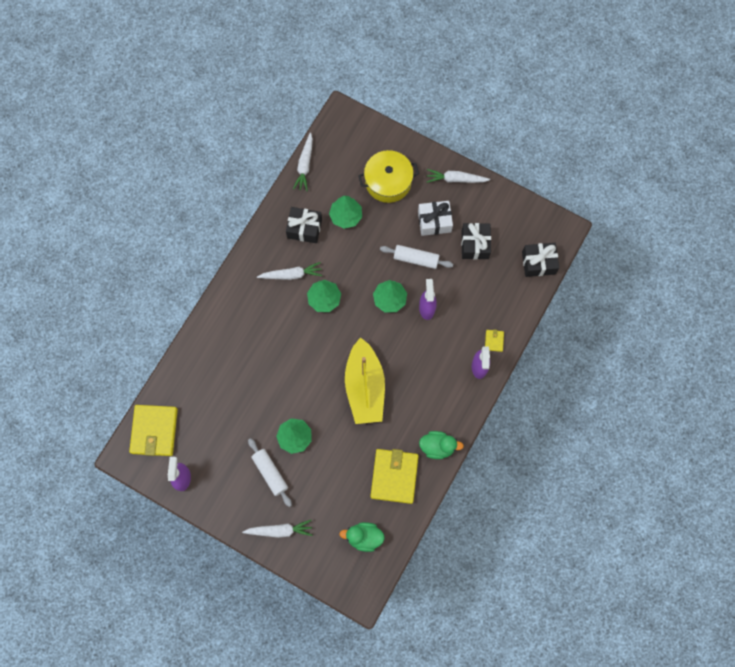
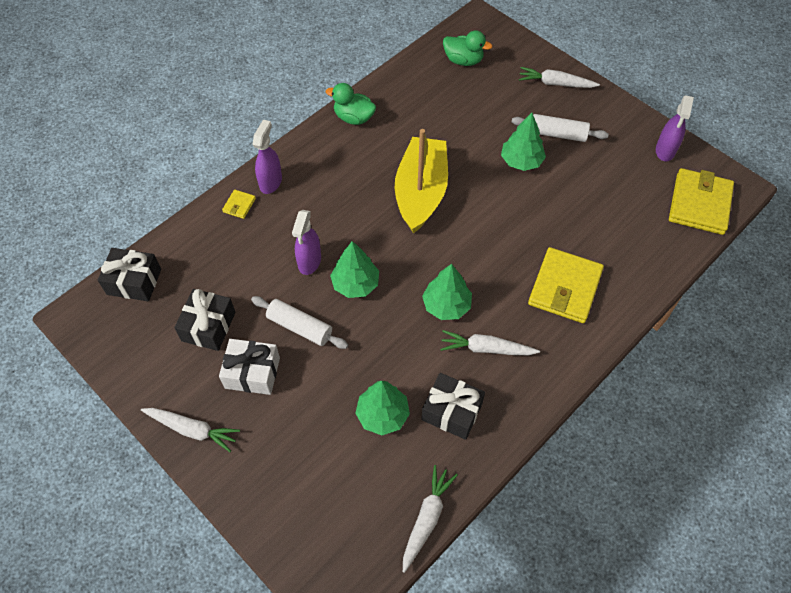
camera: 165 degrees left, 15 degrees down
white rolling pin [248,438,292,507] -> white rolling pin turned 60 degrees counterclockwise [512,114,609,142]
yellow pot [358,150,419,203] -> none
yellow wallet [370,449,419,504] -> yellow wallet moved to [528,247,604,323]

